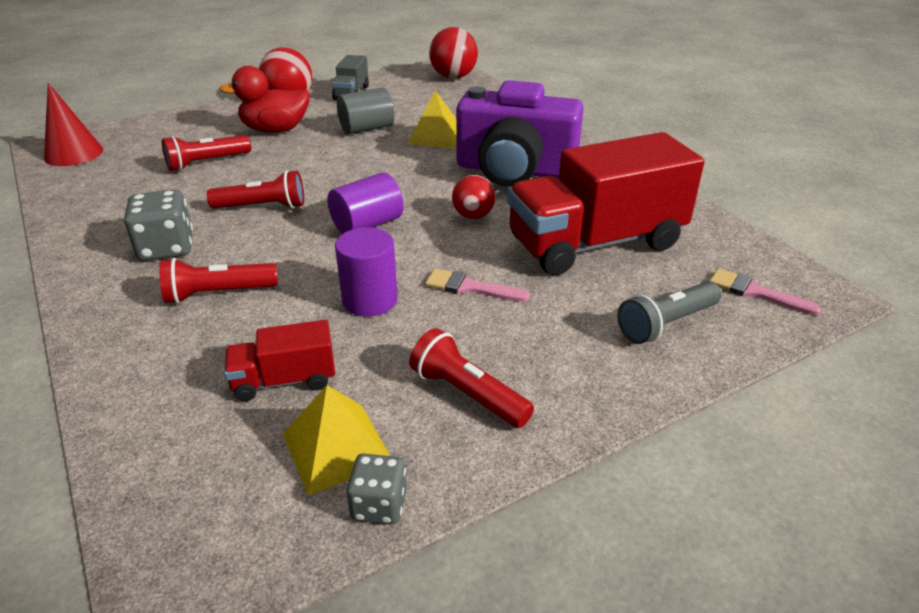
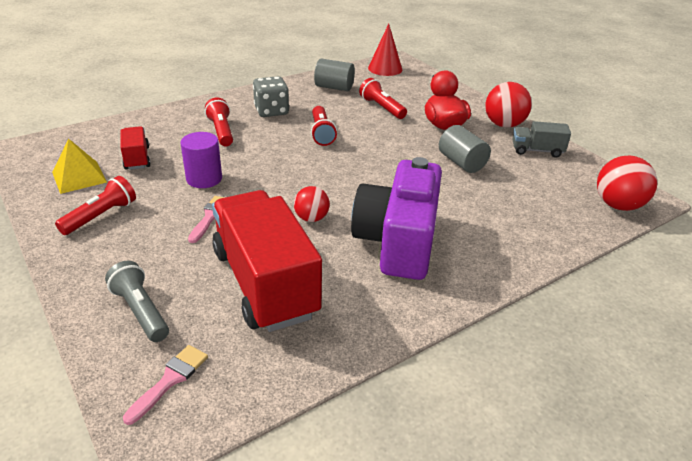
camera: 85 degrees right, 0 degrees up
purple cylinder [327,172,404,234] -> none
grey dice [346,454,407,525] -> none
yellow pyramid [407,91,456,149] -> none
none -> grey cylinder [314,59,355,91]

